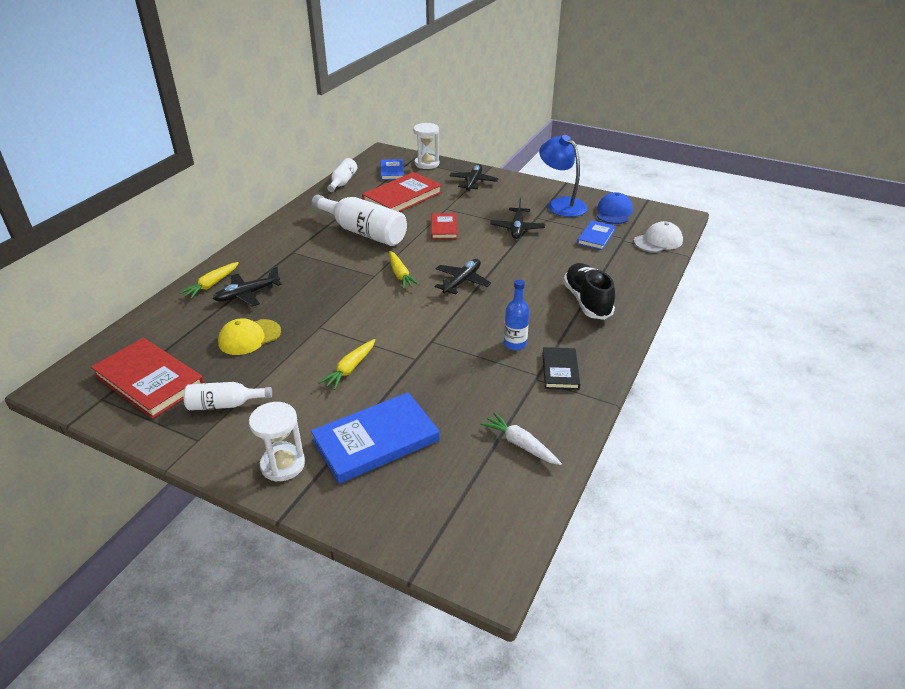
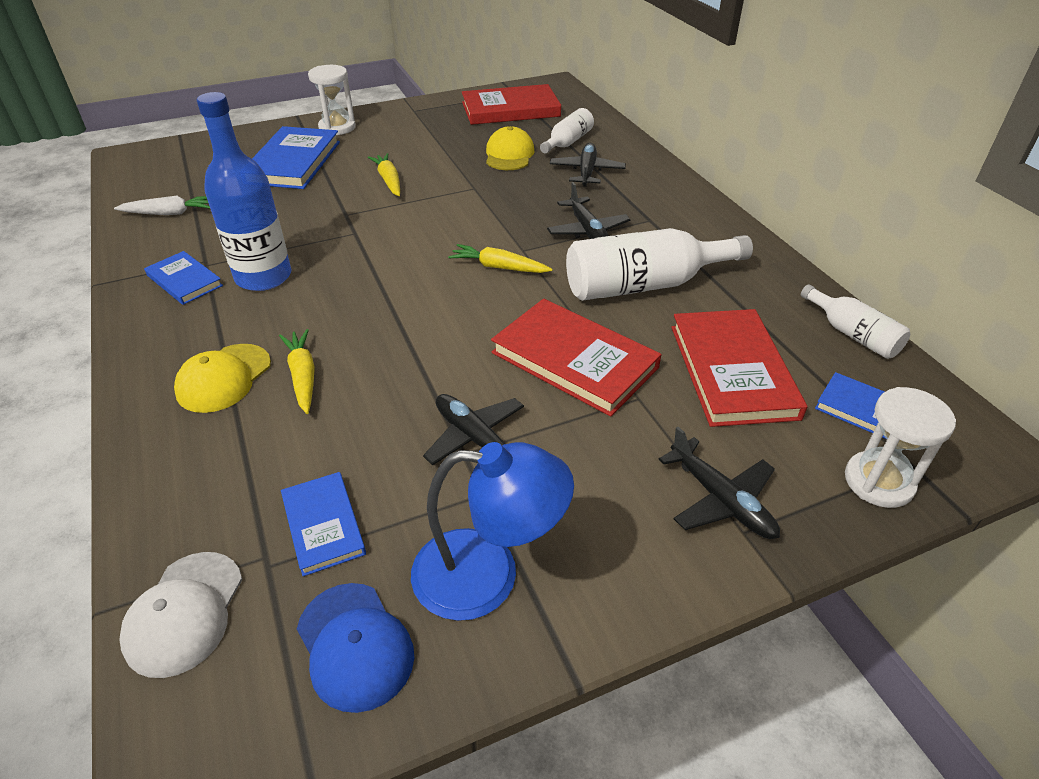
camera: 130 degrees right, 5 degrees up
yellow carrot [179,262,239,299] -> yellow carrot moved to [279,329,315,414]
white bottle [183,382,272,410] -> white bottle moved to [540,108,594,153]
red book [431,213,457,239] -> red book [491,299,661,417], size x1.77
black plane [435,259,491,295] -> black plane moved to [547,182,630,239]
blue bottle [504,280,530,350] -> blue bottle [197,92,291,291], size x1.80
black book [542,347,580,390] -> blue book [144,251,223,305]
black shoe [563,263,615,320] -> yellow cap [174,344,271,413]

